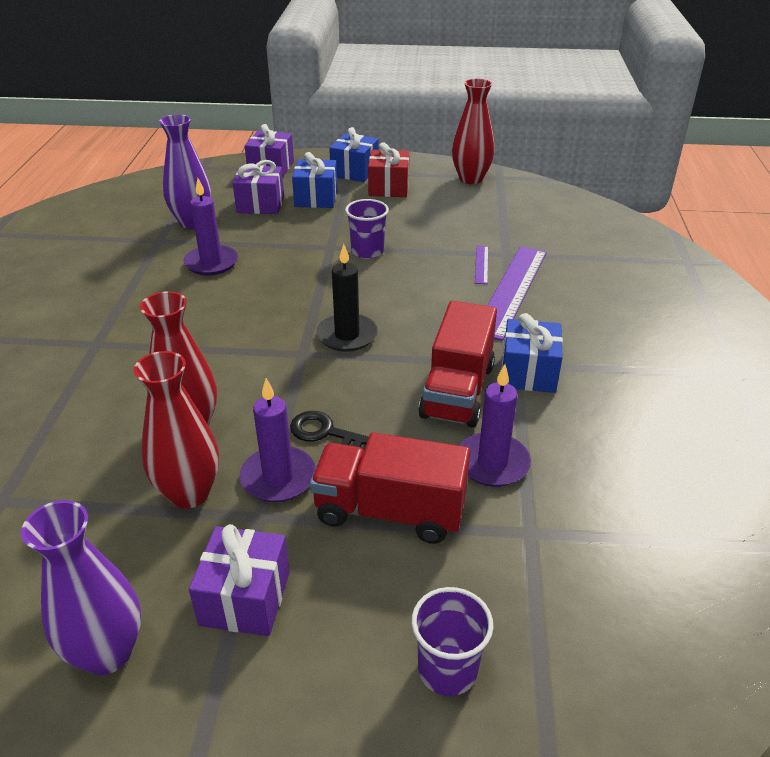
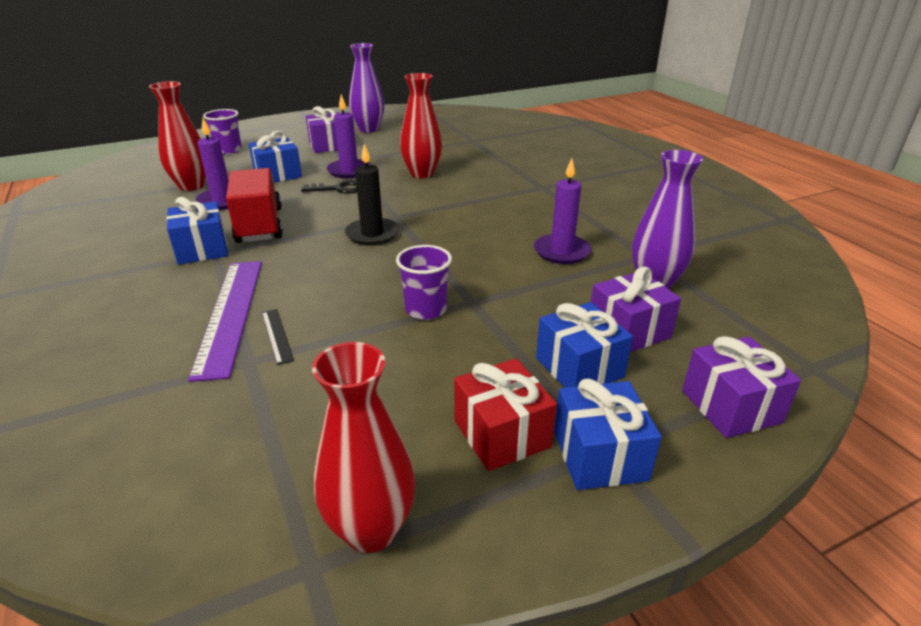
camera: 150 degrees right, 5 degrees down
red vase [134,351,219,509] -> red vase moved to [149,81,206,191]
red truck [310,433,470,544] -> blue gift [249,131,302,183]
purple ruler [475,246,488,284] -> black ruler [262,309,294,365]

